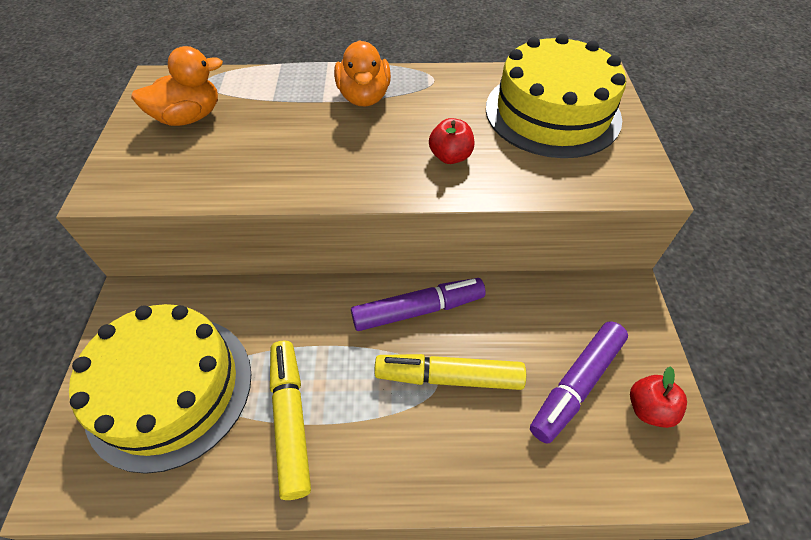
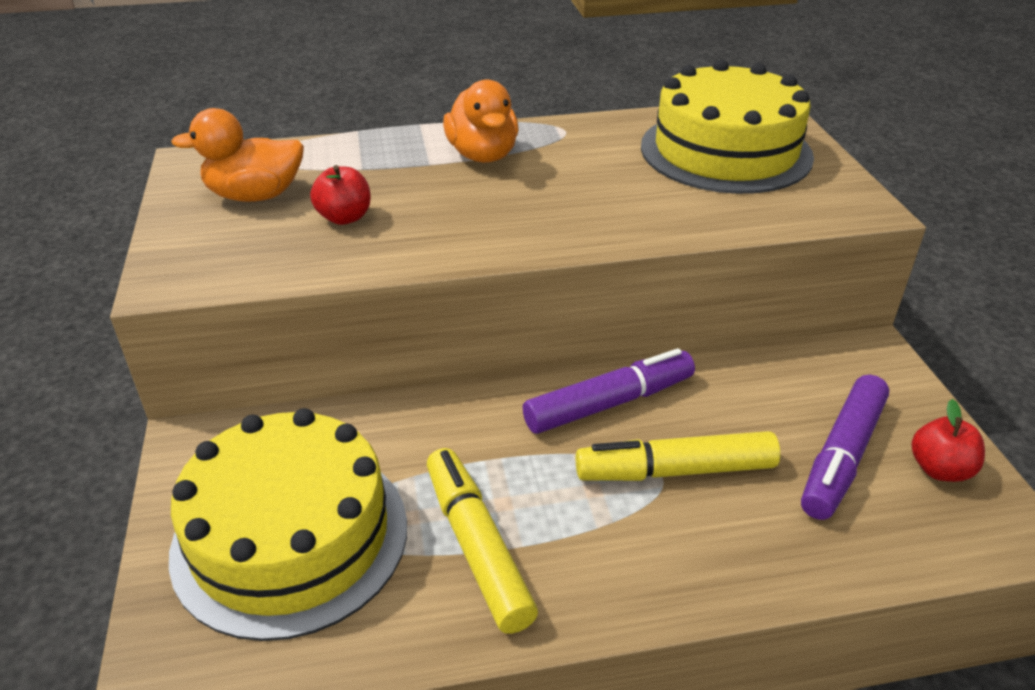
camera: 10 degrees left, 15 degrees down
orange duck [131,46,223,126] -> orange duck turned 150 degrees counterclockwise [171,108,304,202]
red apple [429,118,474,164] -> red apple moved to [310,165,371,225]

